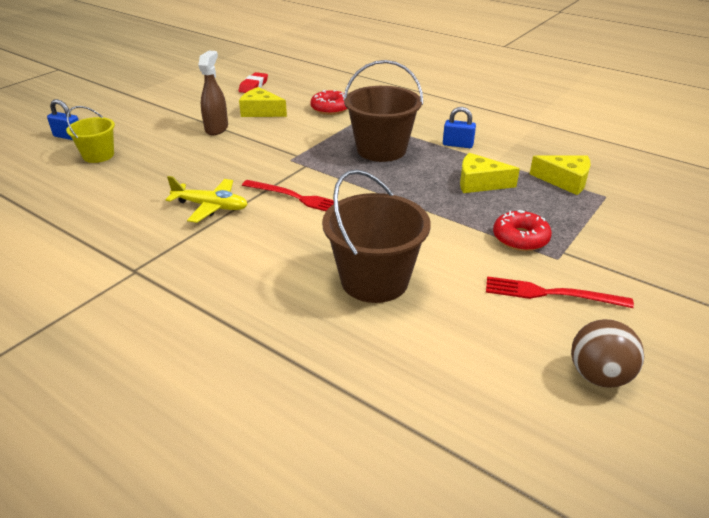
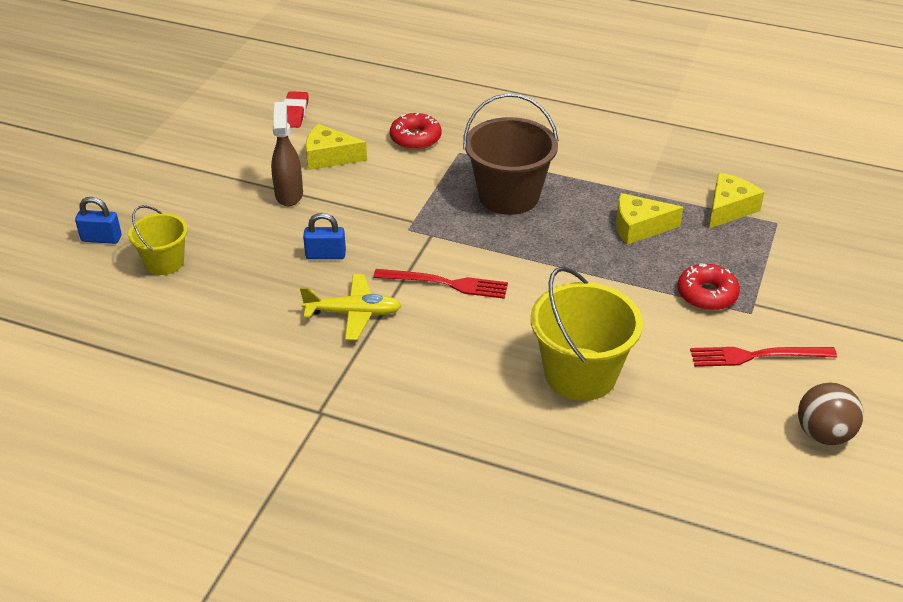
camera: 15 degrees left, 5 degrees up
brown bucket [322,169,431,303] -> yellow bucket [530,267,643,401]
blue padlock [443,107,476,148] -> blue padlock moved to [303,213,346,259]
yellow cheese [530,155,591,195] -> yellow cheese turned 60 degrees counterclockwise [709,173,764,229]

